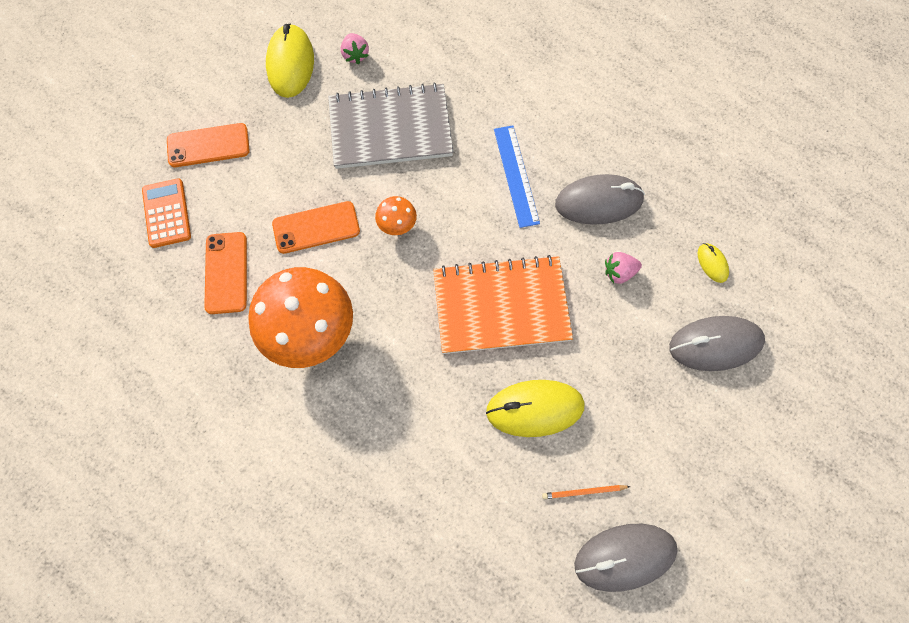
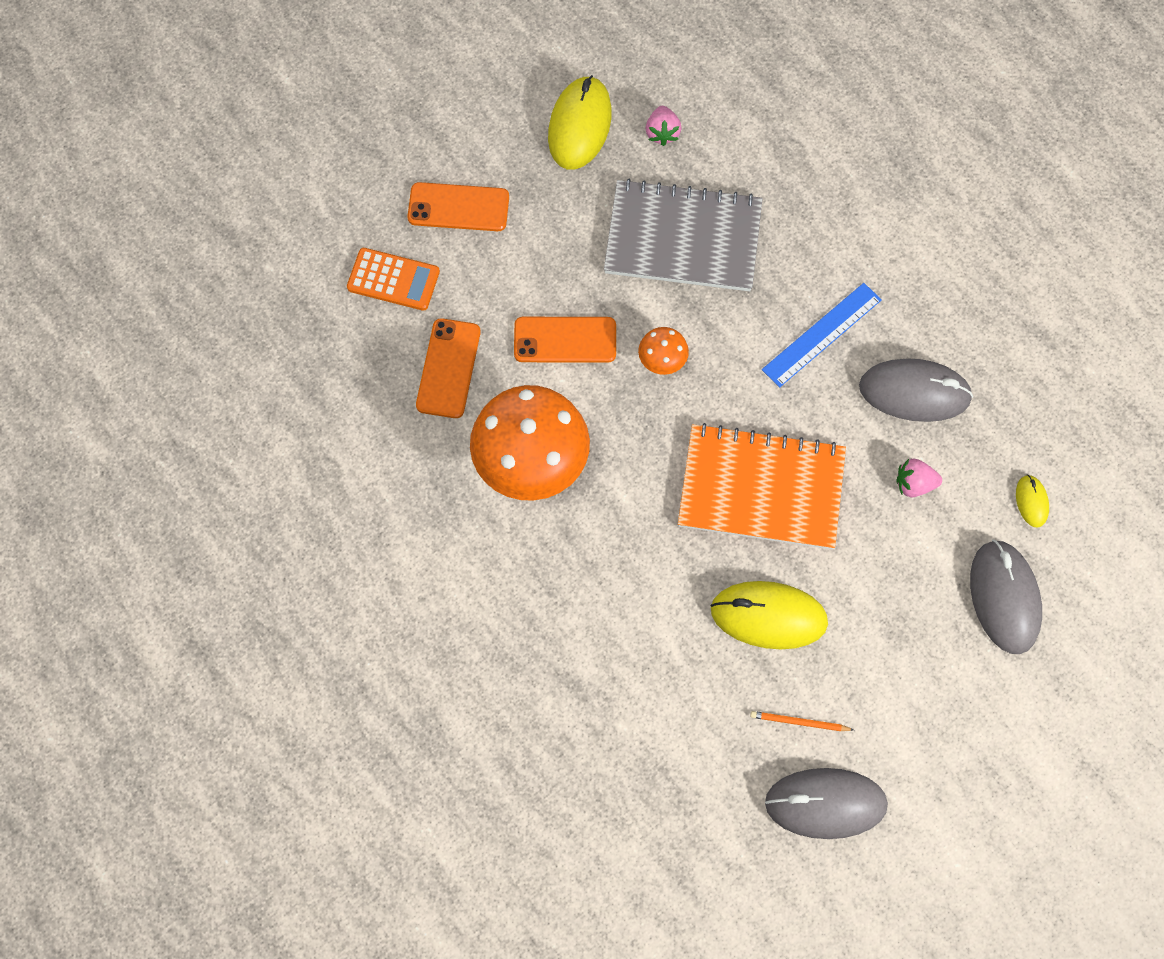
camera: 15 degrees right, 0 degrees up
orange calculator [142,178,191,248] -> orange calculator turned 105 degrees clockwise [347,248,440,311]
blue ruler [494,125,540,228] -> blue ruler turned 45 degrees clockwise [762,283,882,388]
grey mouse [669,316,765,371] -> grey mouse turned 75 degrees clockwise [970,539,1042,654]

